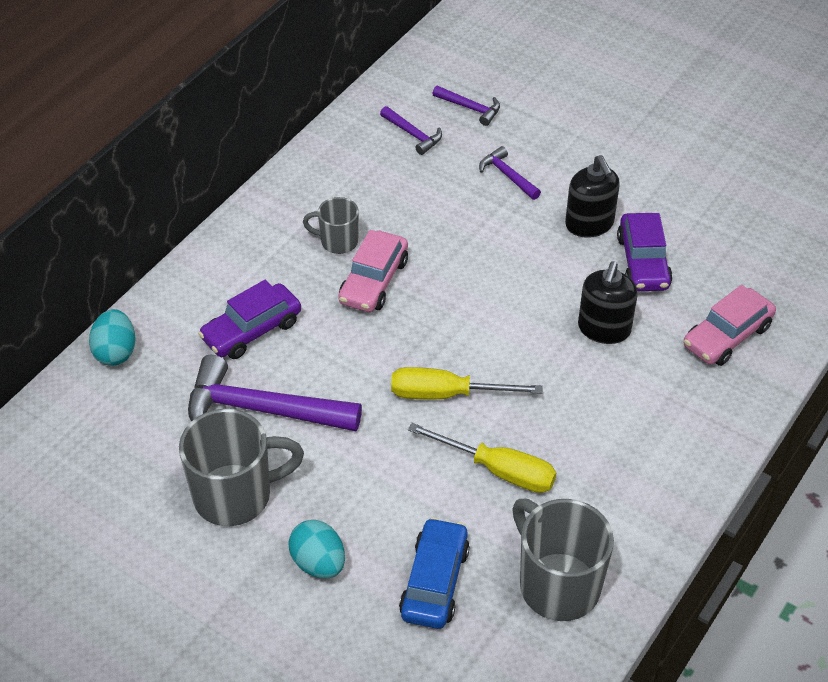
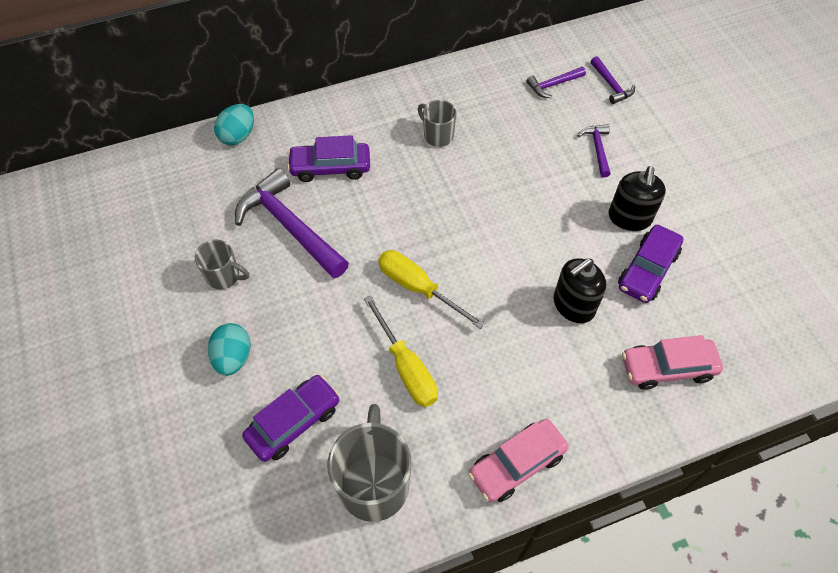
camera: 35 degrees right, 10 degrees up
grey mug [179,409,304,526] -> grey mug [195,240,249,289], size x0.55
pink car [338,230,408,312] -> pink car moved to [468,419,569,502]
purple hammer [380,106,442,155] -> purple hammer turned 75 degrees clockwise [526,67,586,98]
blue car [399,517,470,629] -> purple car [242,375,340,462]

